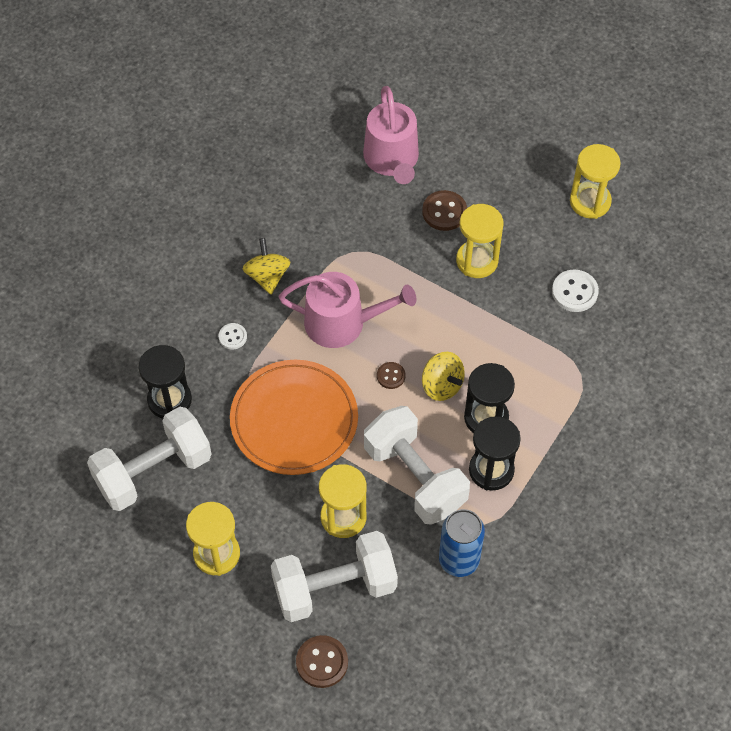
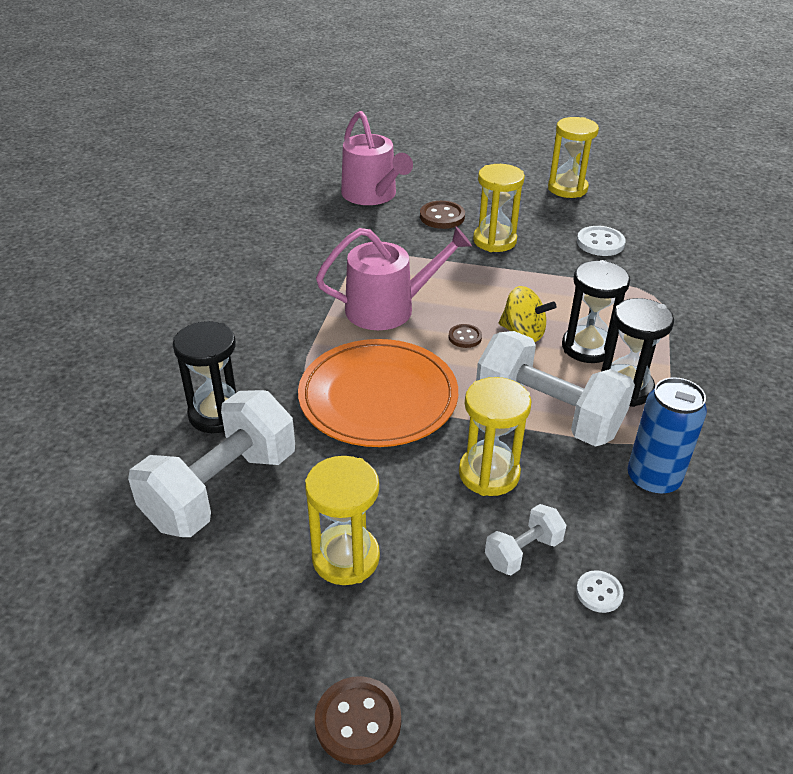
camera: 20 degrees left, 20 degrees down
white button [218,323,247,350] -> white button moved to [576,570,624,613]
yellow spinning top [243,238,291,294] -> none
white dumbbell [271,531,398,622] -> white dumbbell [485,504,566,575], size x0.47
brown button [296,635,348,688] -> brown button moved to [315,676,401,765]

